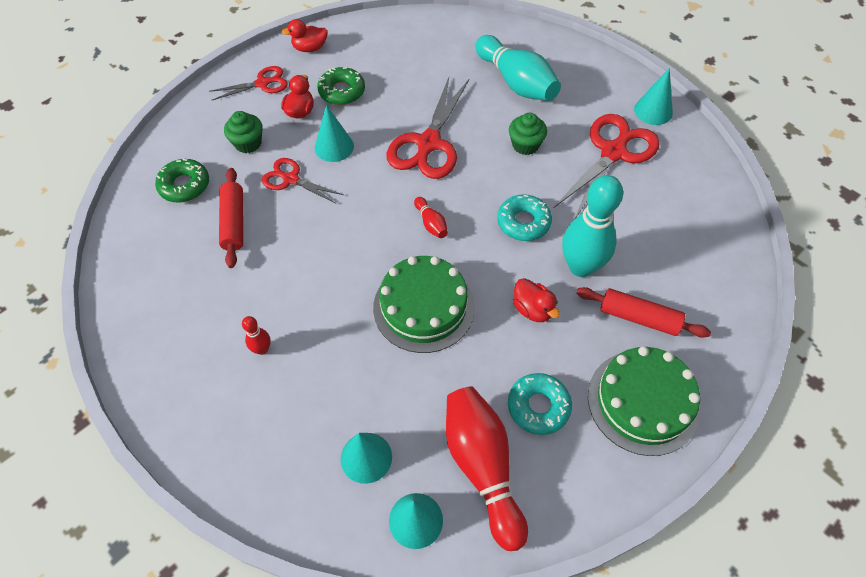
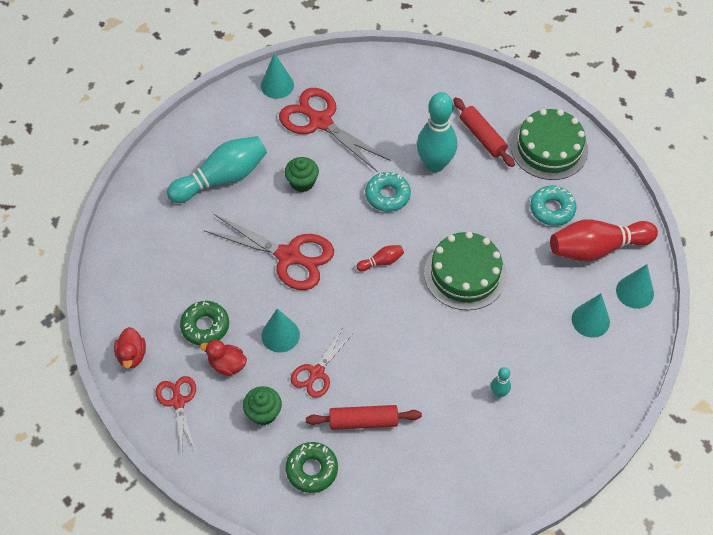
camera: 85 degrees left, 0 degrees up
red bowling pin [242,316,271,355] -> turquoise bowling pin [491,367,511,398]
red duck [513,278,560,322] -> none
red rolling pin [577,287,711,337] -> red rolling pin turned 60 degrees counterclockwise [453,97,515,167]

